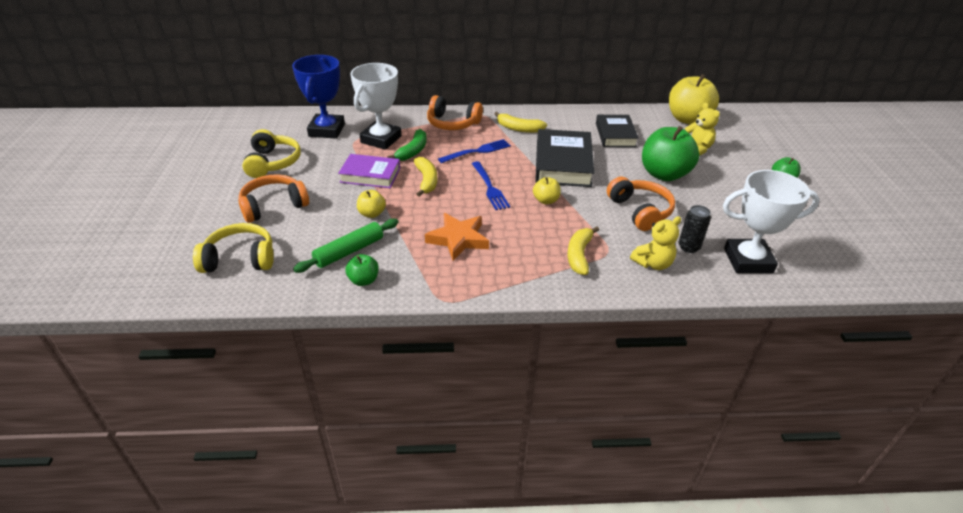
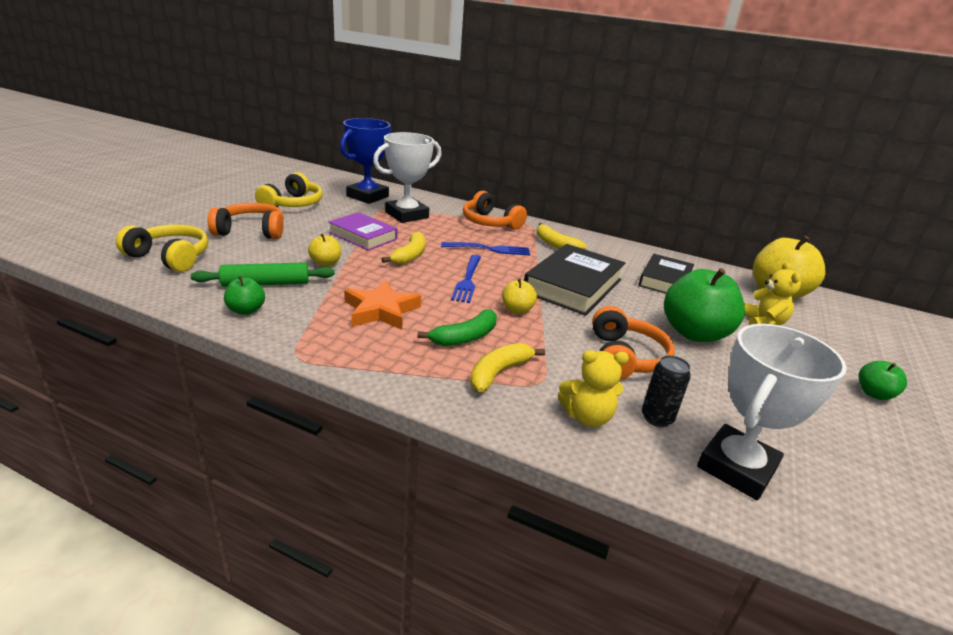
camera: 25 degrees right, 10 degrees down
green banana [387,129,427,161] -> green banana moved to [417,309,497,346]
white trophy [723,170,820,273] -> white trophy turned 75 degrees counterclockwise [697,324,847,500]

